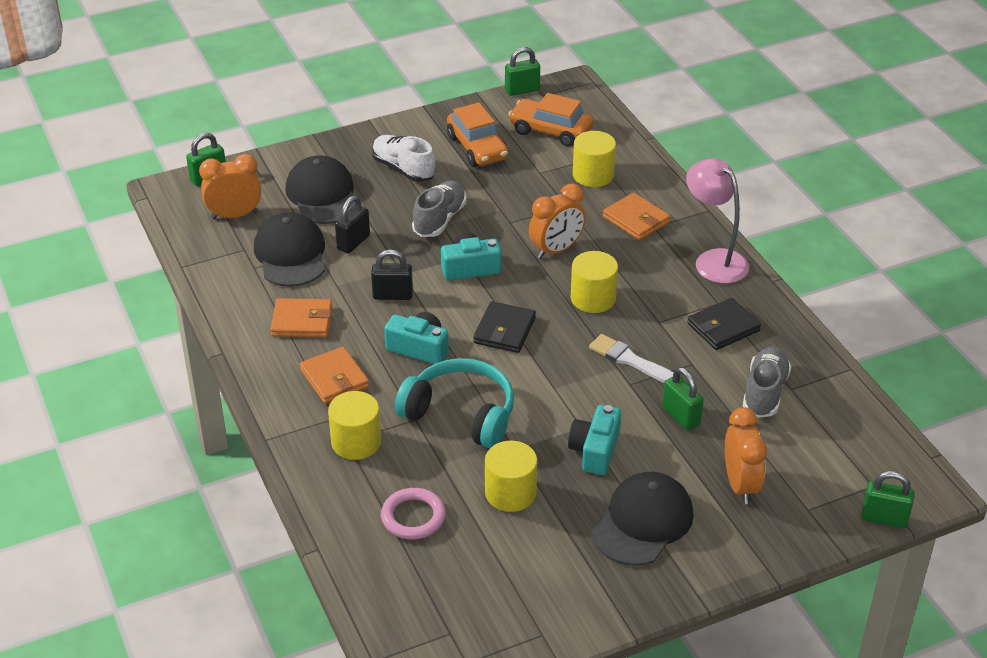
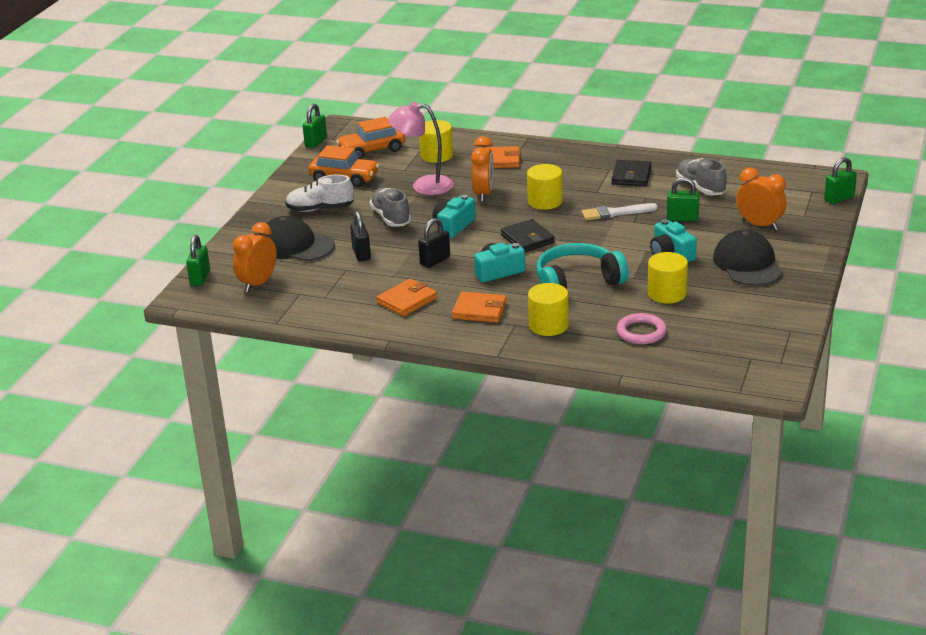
camera: 45 degrees left, 10 degrees down
black cap [254,213,325,287] -> none
pink lamp [686,158,749,284] -> pink lamp moved to [388,102,454,195]

